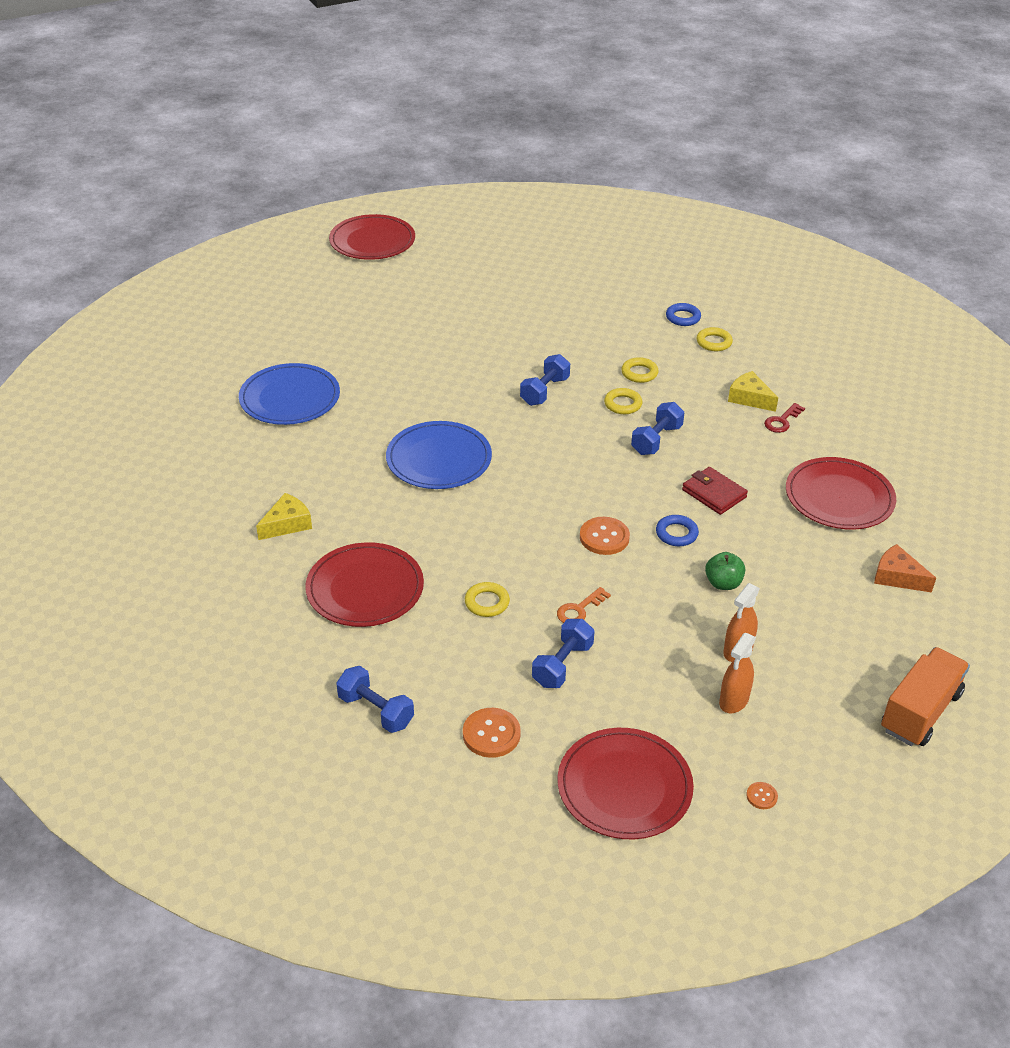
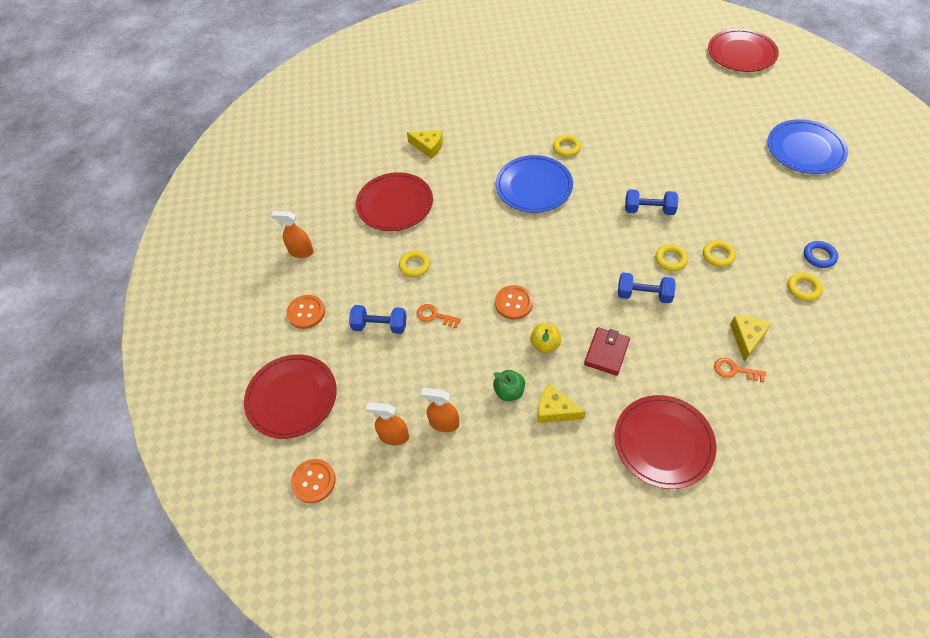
camera: 70 degrees right, 15 degrees up
blue plate [239,363,340,425] -> blue plate moved to [767,119,848,174]
blue dumbbell [336,666,414,733] -> orange spray bottle [271,211,314,258]
blue ring [656,515,699,546] -> yellow apple [530,323,561,353]
orange button [746,782,778,809] -> orange button [291,459,336,503], size x1.96
red key [764,403,805,433] -> orange key [714,358,766,382]
orange cheese [874,544,936,593] -> none
orange truck [881,647,970,746] -> none
none -> yellow cheese [538,384,586,423]
none -> yellow ring [553,135,581,157]

